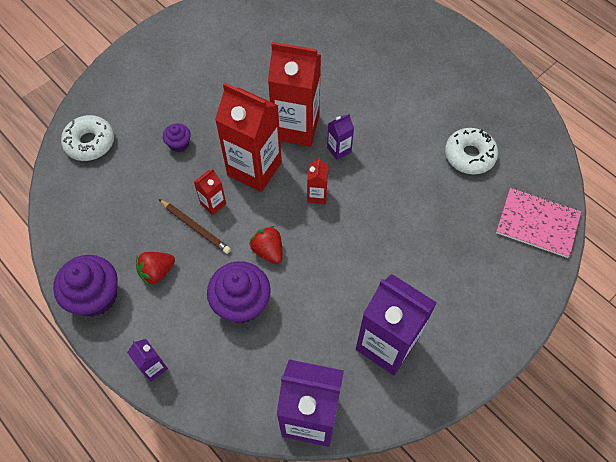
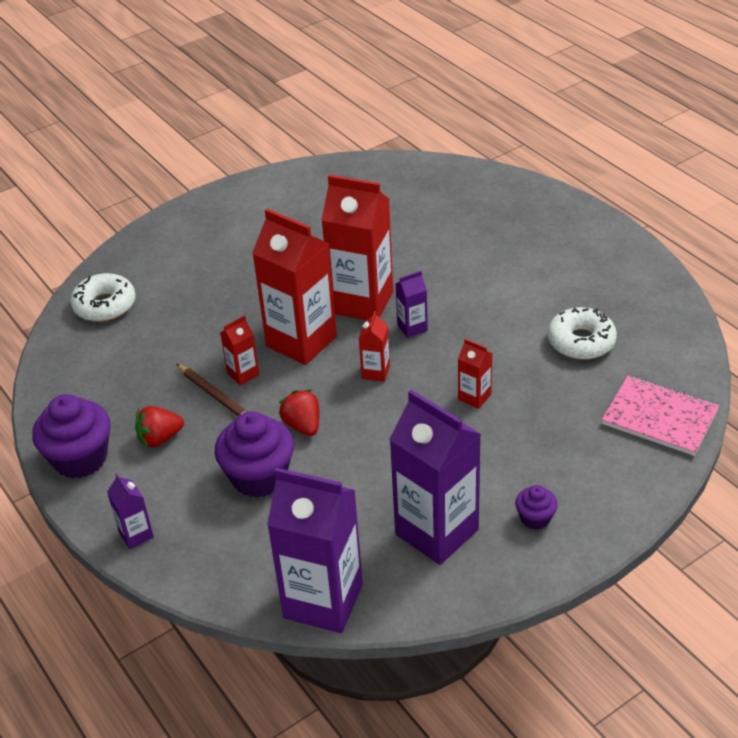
camera: 10 degrees right, 20 degrees down
purple cupcake [163,124,191,152] -> purple cupcake moved to [515,485,558,530]
none -> red carton [458,339,493,409]

